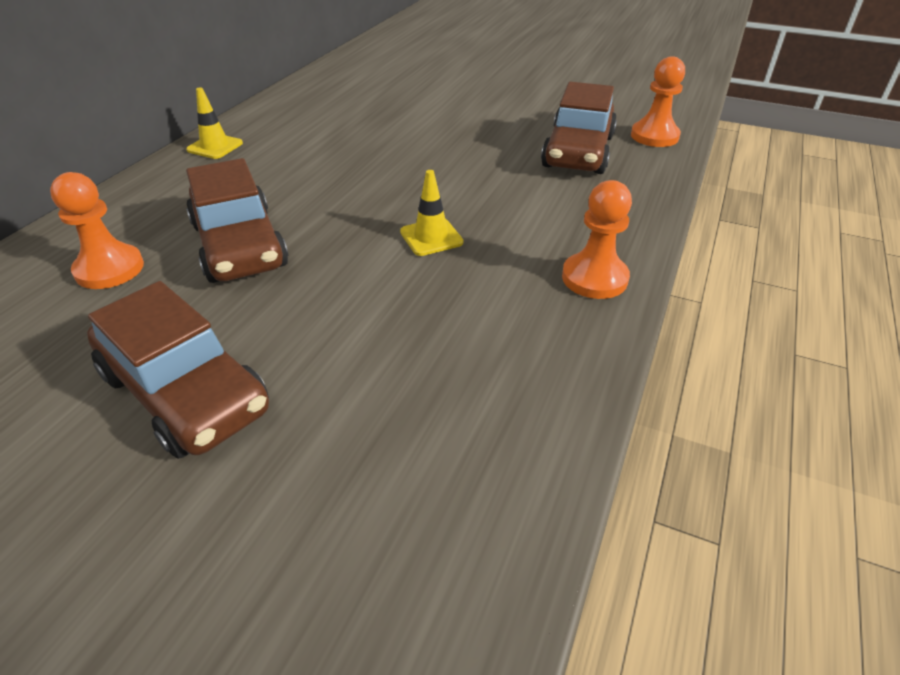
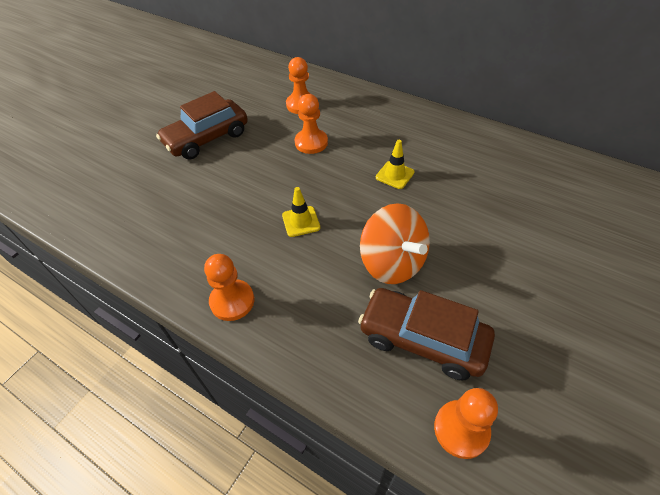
camera: 100 degrees right, 10 degrees up
yellow traffic cone [186,87,243,159] -> yellow traffic cone moved to [376,140,414,189]
brown car [186,158,288,283] -> orange pawn [295,94,328,154]
none -> orange spinning top [360,203,430,284]

